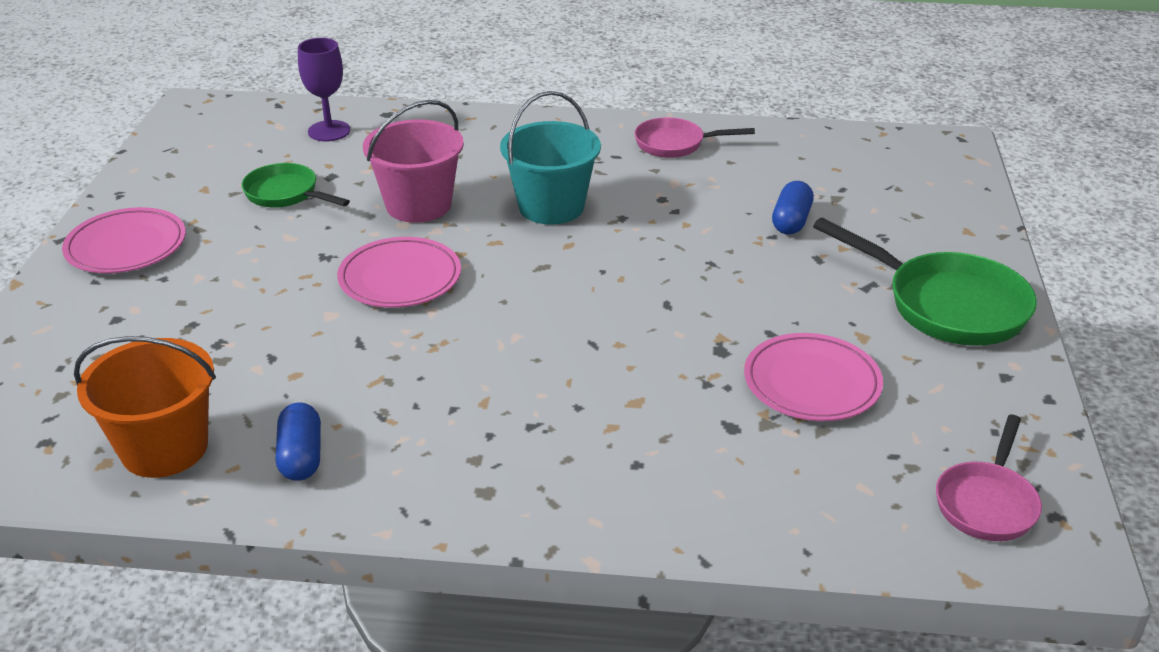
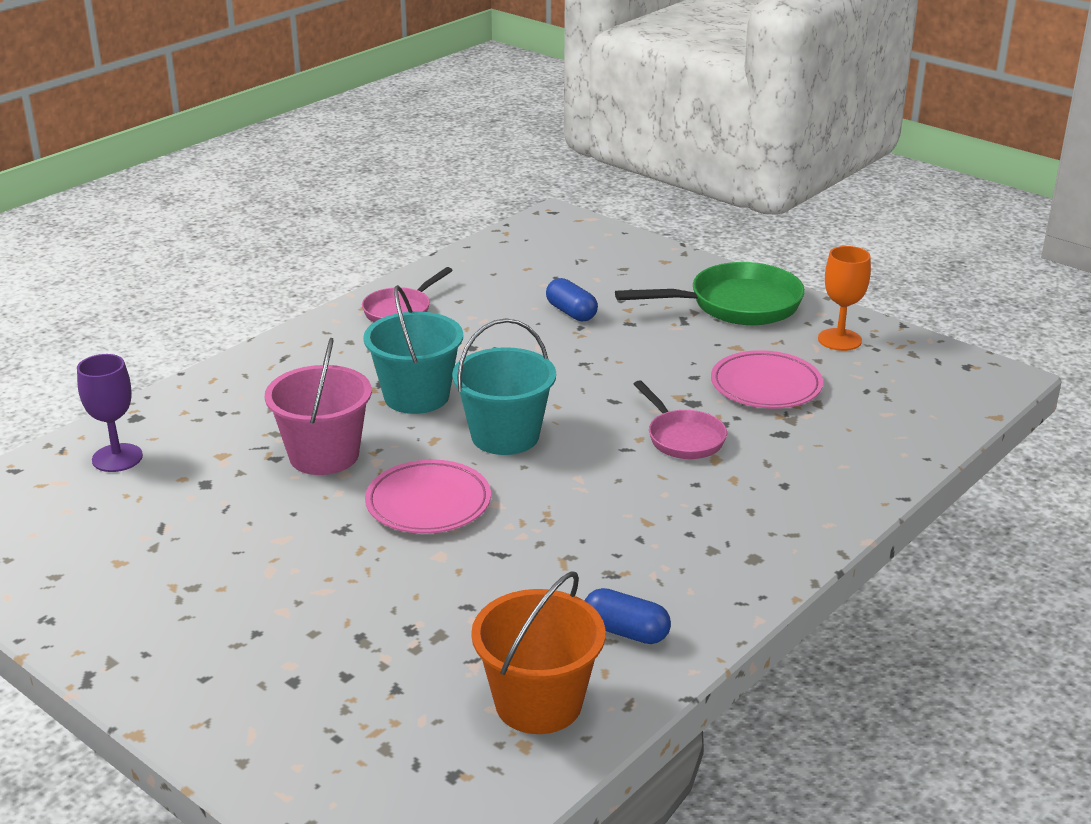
camera: 55 degrees left, 5 degrees down
pink plate [62,207,186,273] -> none
green pan [242,163,350,208] -> none
pink pan [936,415,1042,541] -> pink pan moved to [634,380,727,459]
none -> turquoise bucket [452,318,556,455]
none -> orange goblet [818,246,871,351]

